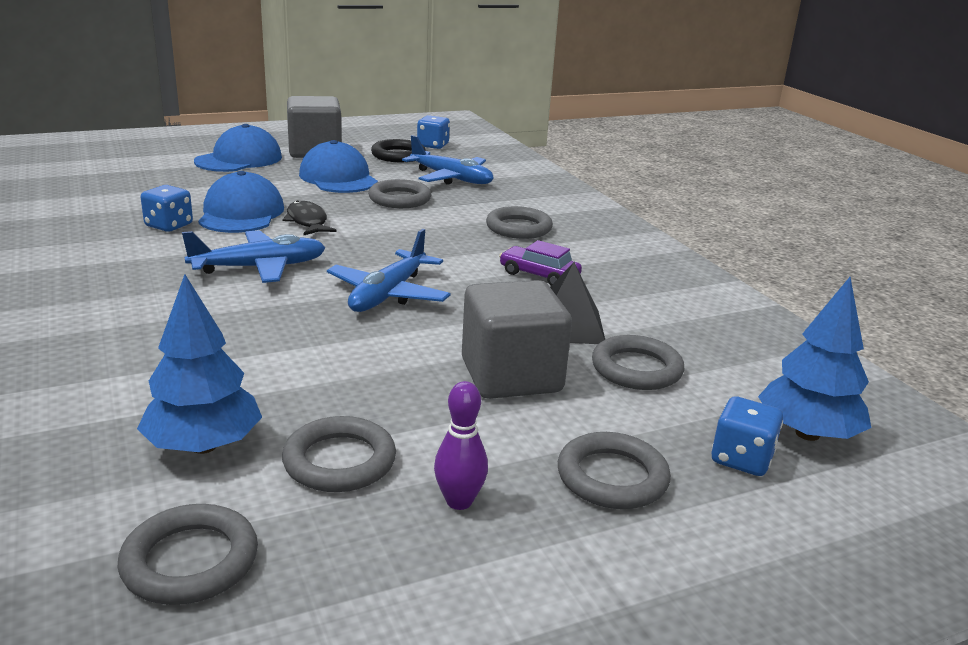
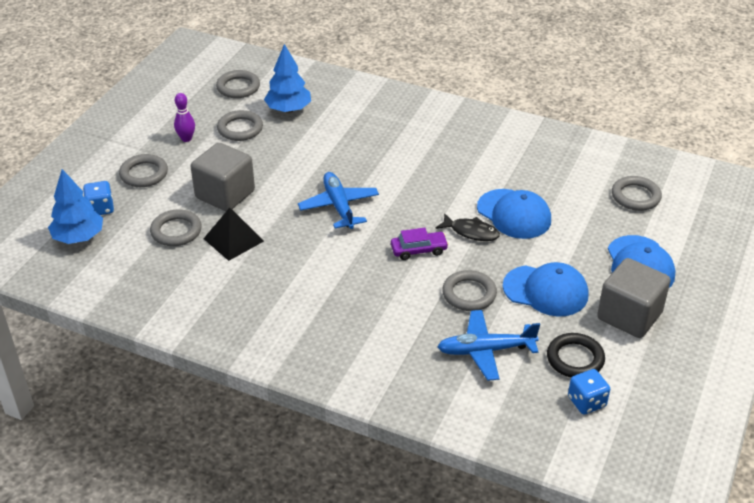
camera: 140 degrees right, 15 degrees up
blue dice [141,185,193,232] -> none
blue plane [182,230,326,283] -> none
grey ring [486,206,553,239] -> grey ring moved to [612,176,662,211]
purple car [499,240,582,285] -> purple car moved to [391,228,449,260]

